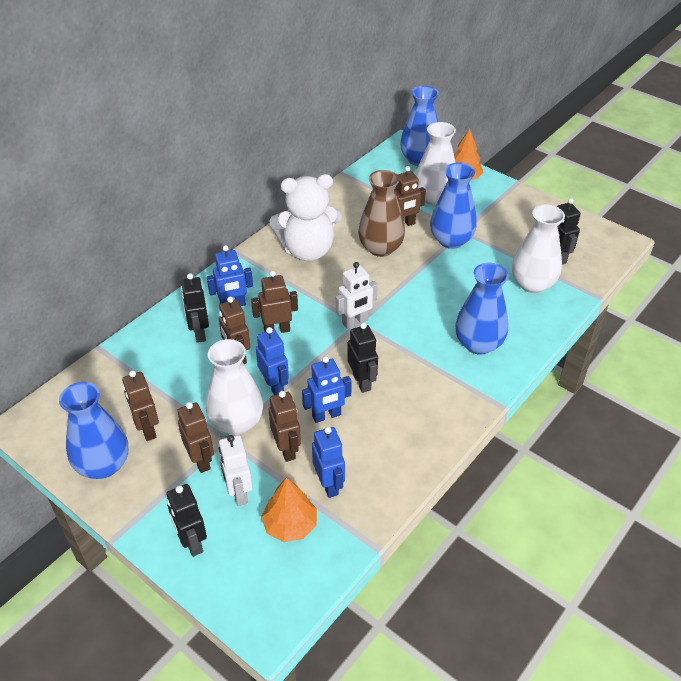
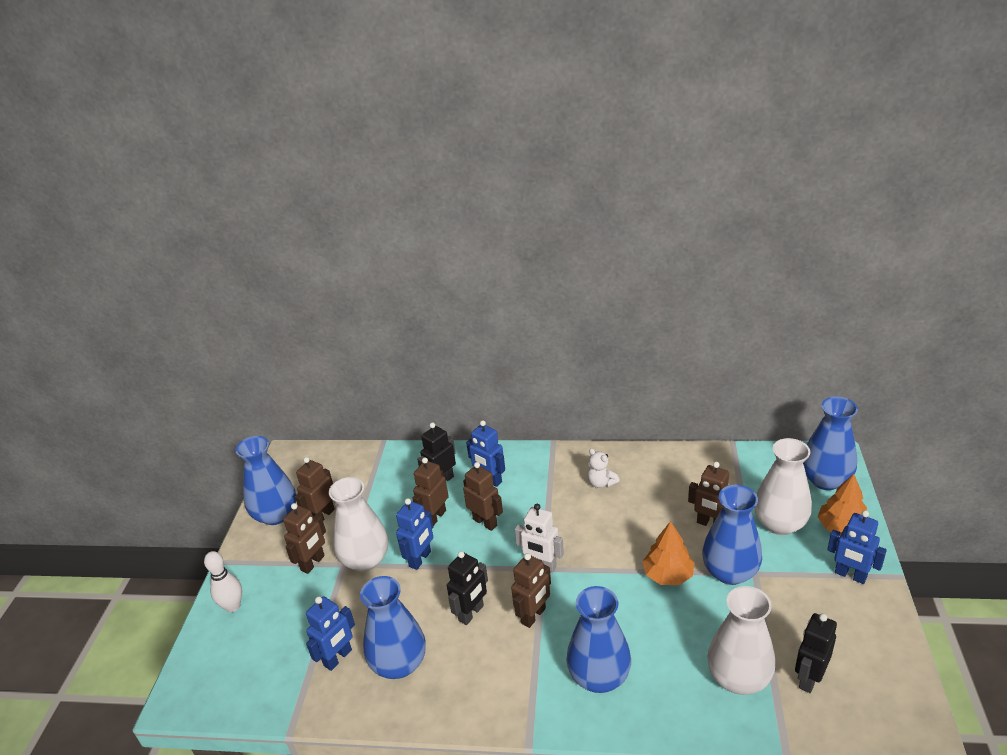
camera: 60 degrees right, 10 degrees down
black robot [167,484,207,557] -> white bowling pin [204,551,242,612]
white robot [219,435,252,506] -> none
orange tree [261,477,317,542] -> orange tree moved to [642,521,694,585]
white teddy bear [269,174,342,261] -> white teddy bear [587,448,620,488], size x0.42
brown robot [269,391,301,462] -> brown robot moved to [511,553,551,628]
blue robot [302,356,352,423] -> blue robot moved to [827,510,887,584]
brown vase [358,170,405,257] -> none
none -> blue vase [360,576,426,679]

